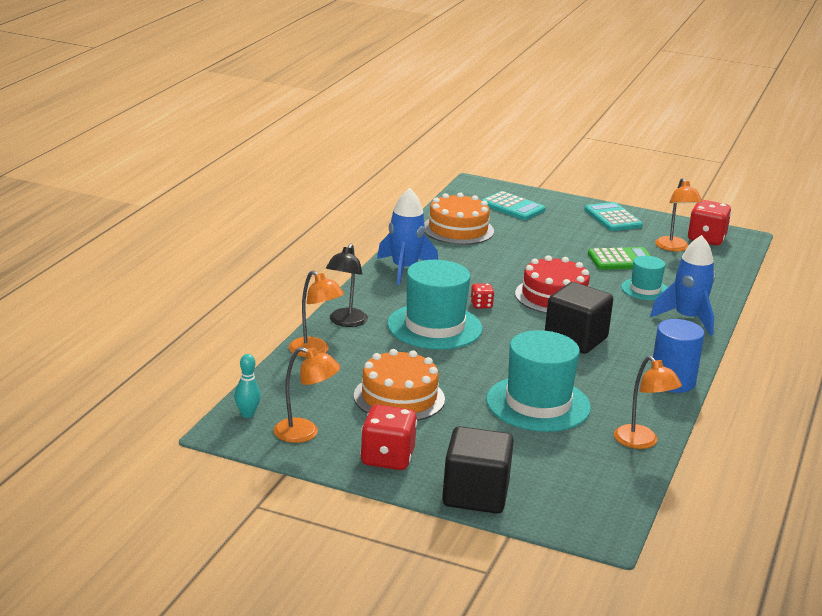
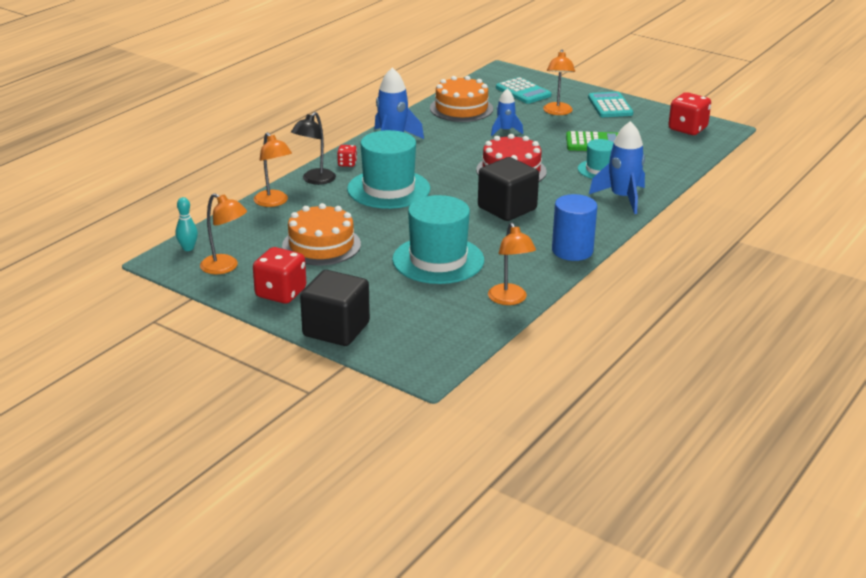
camera: 15 degrees right, 5 degrees up
red dice [470,283,494,308] -> red dice moved to [337,145,357,167]
orange lamp [655,178,702,251] -> orange lamp moved to [543,50,575,115]
none -> blue rocket [491,89,523,136]

